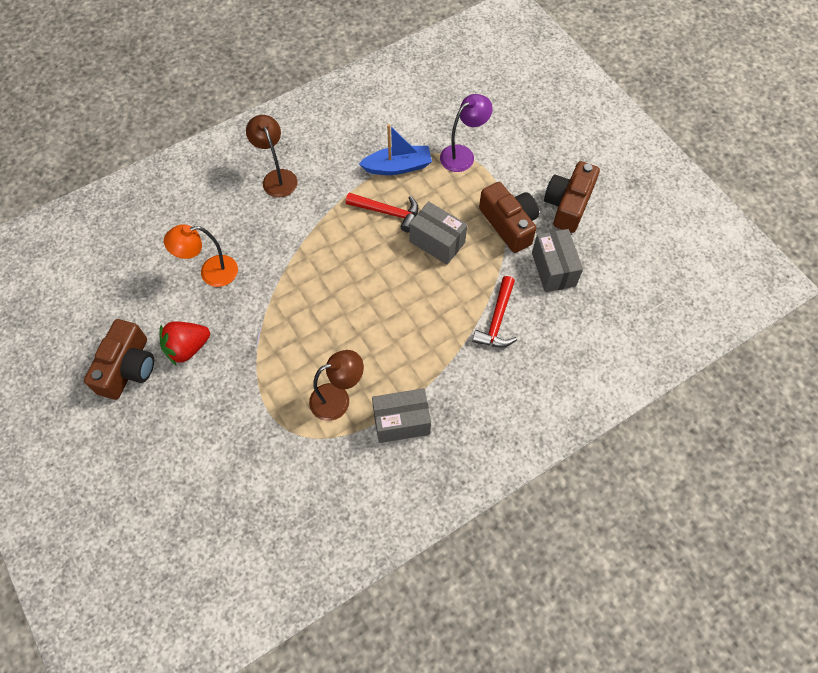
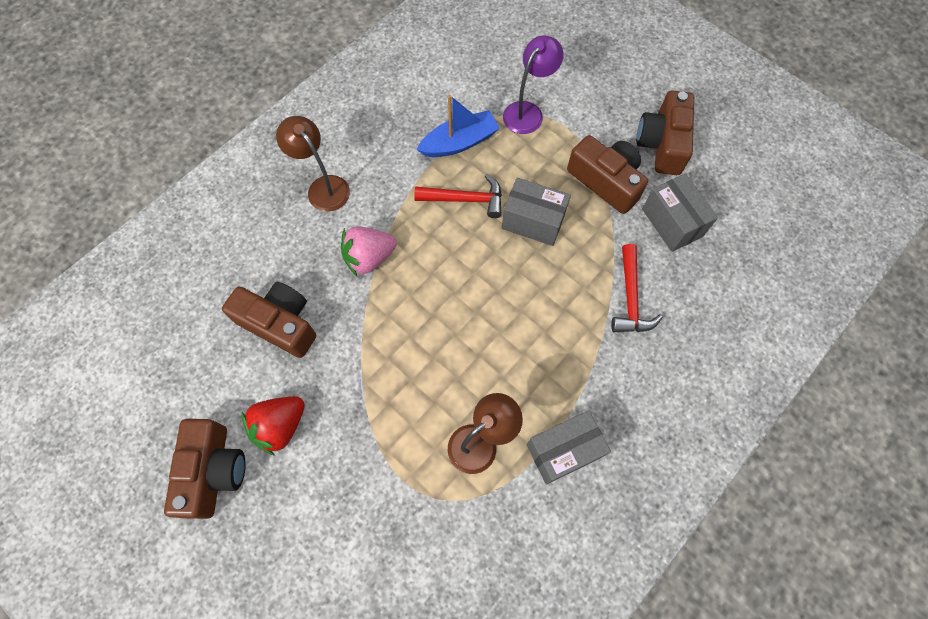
camera: 15 degrees left, 5 degrees up
orange lamp [164,224,238,287] -> brown camera [222,282,316,358]
none -> pink strawberry [341,226,397,276]

